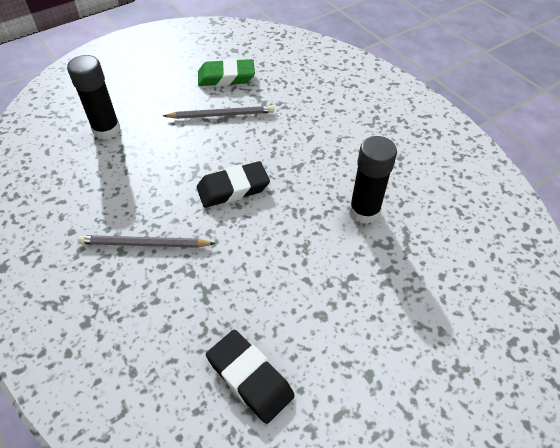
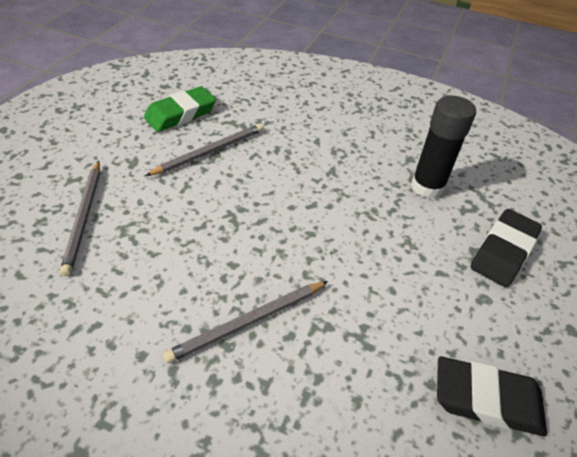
camera: 35 degrees left, 5 degrees down
black glue stick [67,55,120,140] -> grey pencil [60,161,100,276]
black eraser [197,161,270,208] -> black eraser moved to [470,209,542,287]

